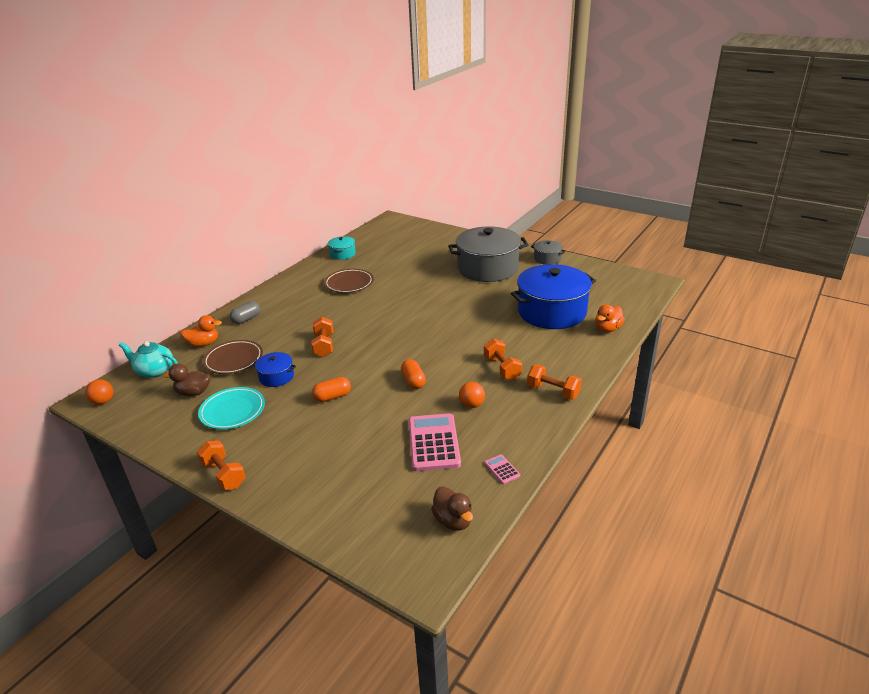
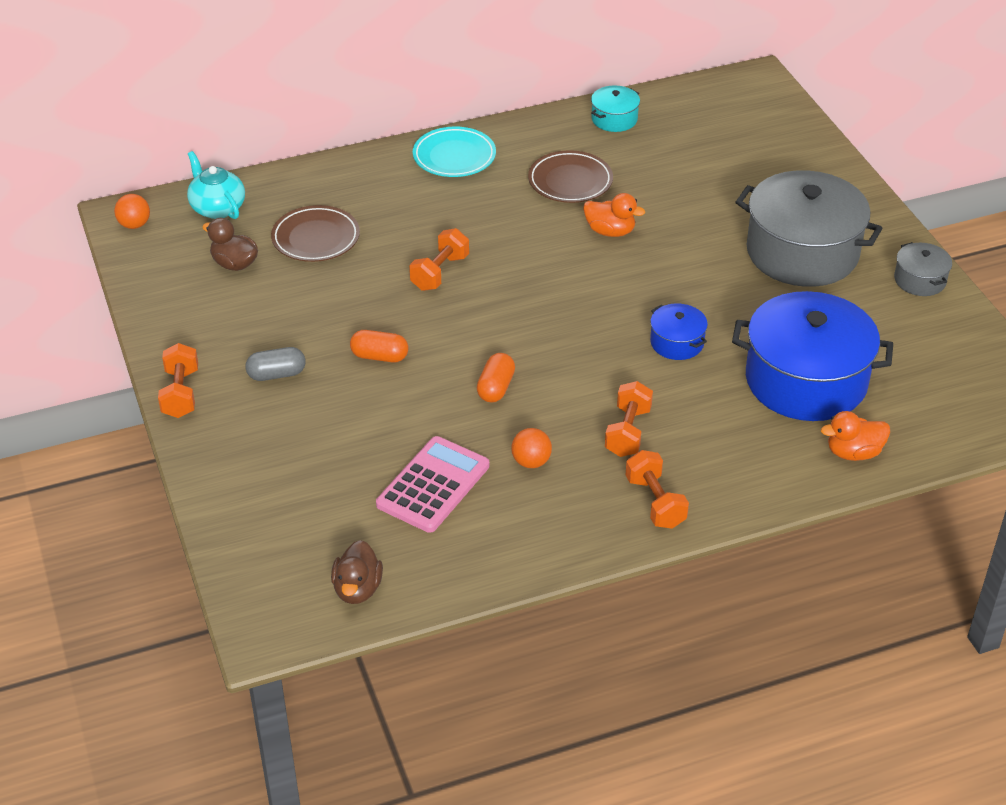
camera: 35 degrees right, 10 degrees up
orange duck [180,315,222,347] -> orange duck moved to [583,193,645,237]
turquoise plate [198,387,265,429] -> turquoise plate moved to [413,127,496,177]
grey capsule [230,301,260,324] -> grey capsule moved to [246,347,305,381]
blue pot [252,352,296,387] -> blue pot moved to [650,303,708,360]
pink calculator [484,454,520,484] -> none

